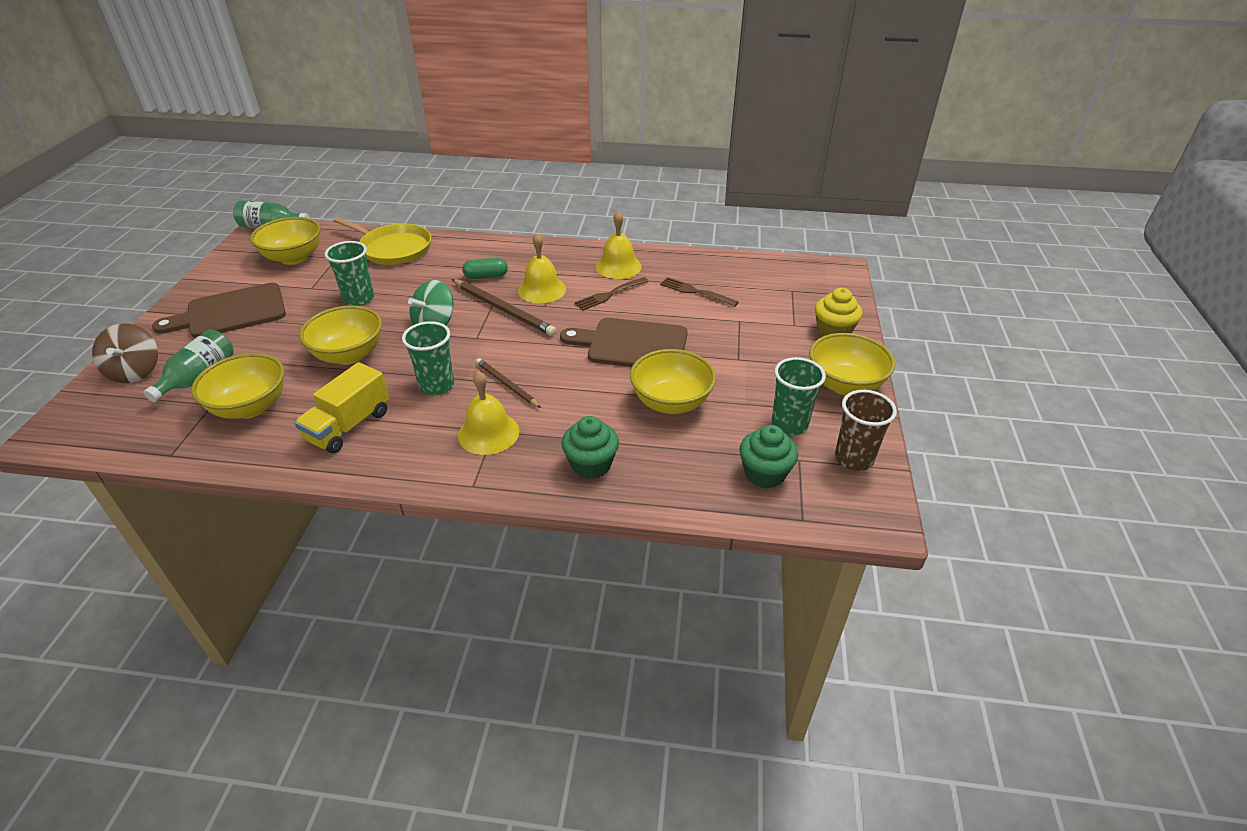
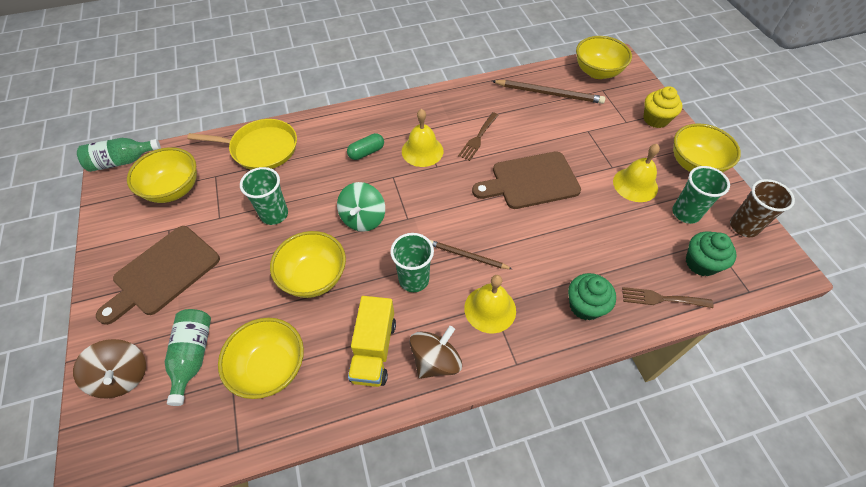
camera: 25 degrees left, 15 degrees up
brown pencil [452,279,556,336] -> brown pencil moved to [492,80,605,104]
yellow bell [596,211,642,279] -> yellow bell moved to [613,144,660,202]
yellow bowl [630,349,716,414] -> yellow bowl moved to [576,36,632,79]
brown fork [660,277,739,307] -> brown fork moved to [622,287,714,308]
none -> brown spinning top [410,326,462,379]

